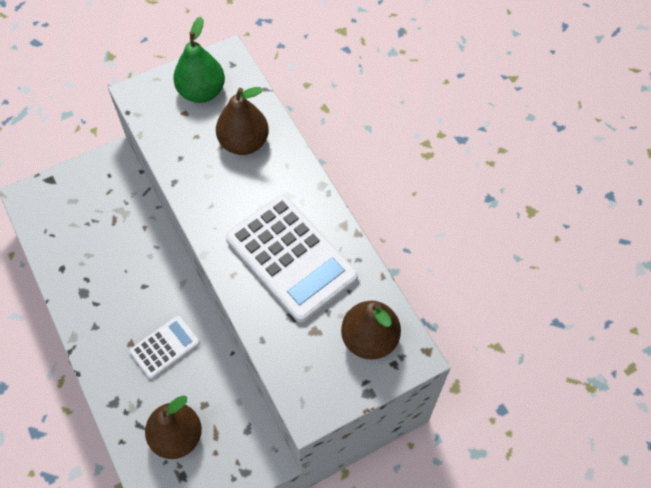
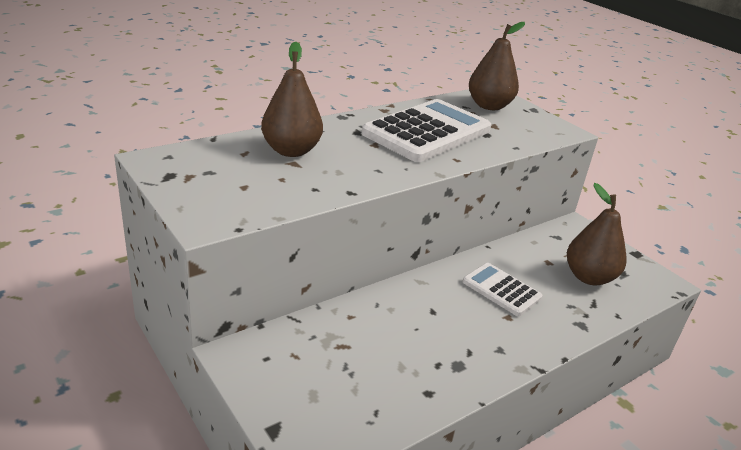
camera: 100 degrees left, 30 degrees down
green pear [173,17,225,103] -> none

